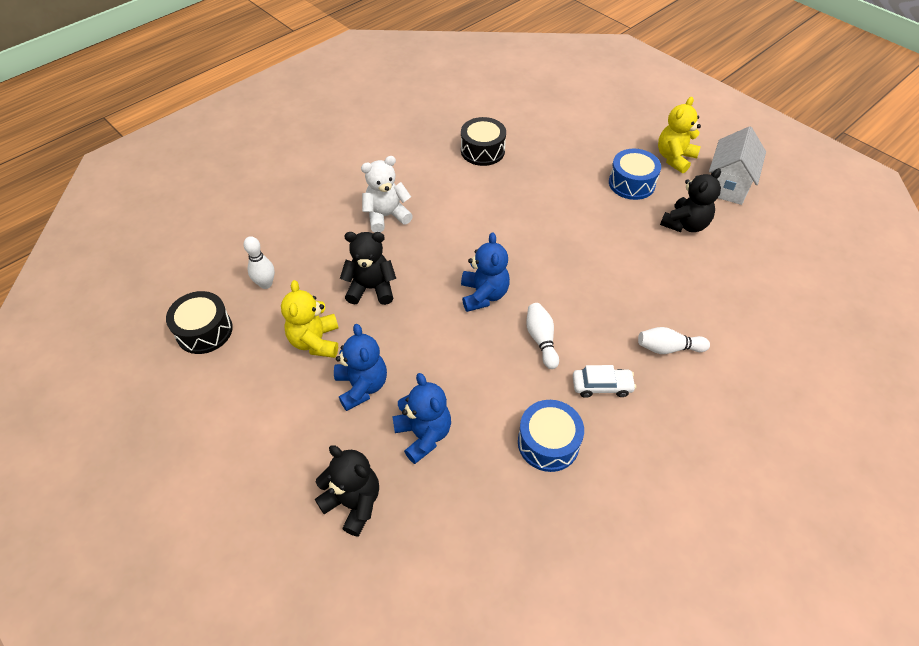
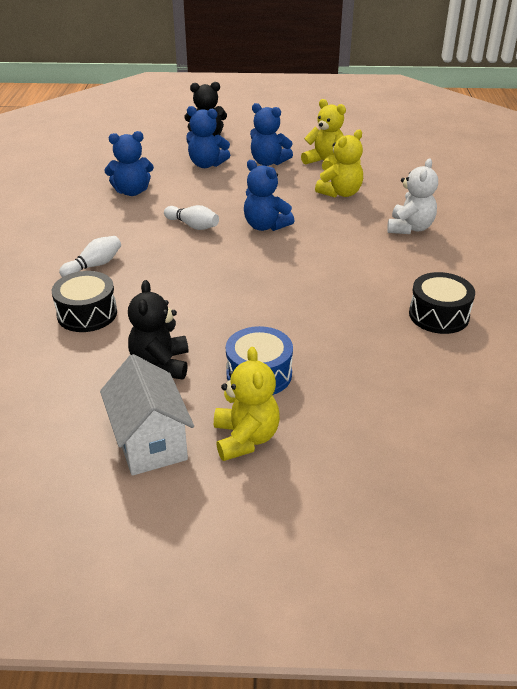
camera: 135 degrees right, 15 degrees down
black drum [166,291,233,354] -> black drum moved to [52,271,117,332]
white bowling pin [243,236,275,289] -> none
black teddy bear [340,232,396,305] -> yellow teddy bear [315,130,363,198]
blue drum [518,400,584,472] -> blue teddy bear [104,131,154,196]
white car [573,365,636,398] -> none

